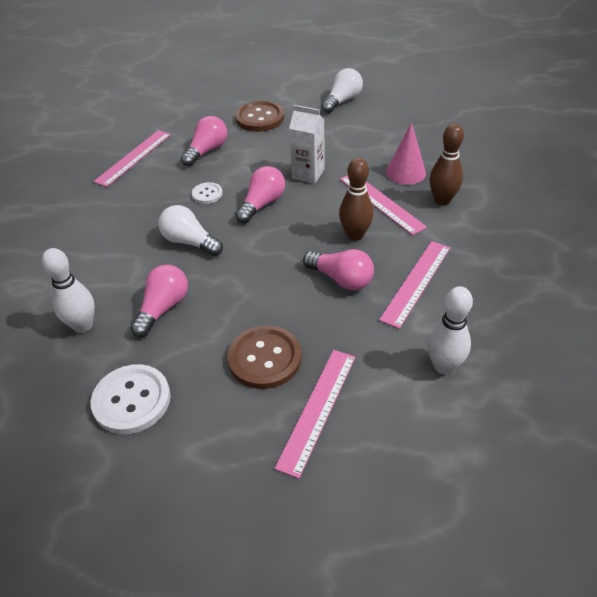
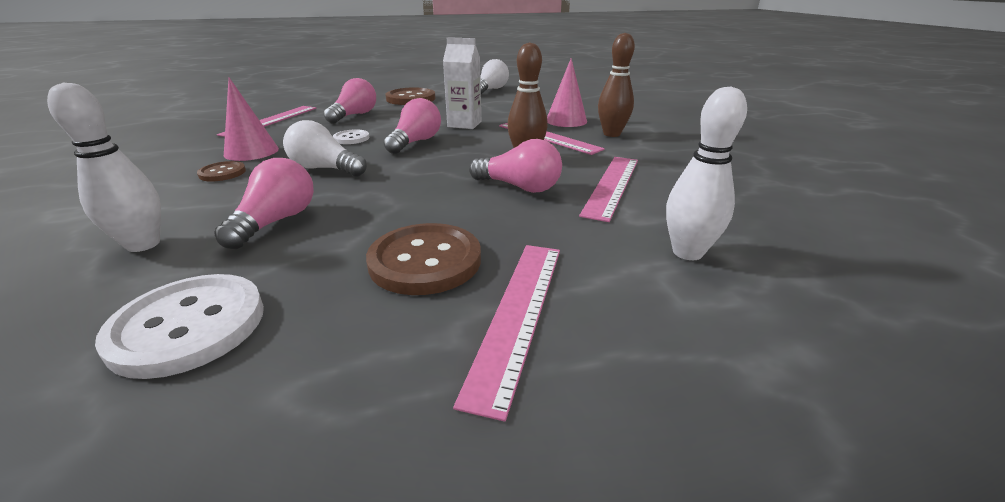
camera: 10 degrees left, 15 degrees down
none -> brown button [197,161,246,182]
none -> pink cone [224,78,279,161]

